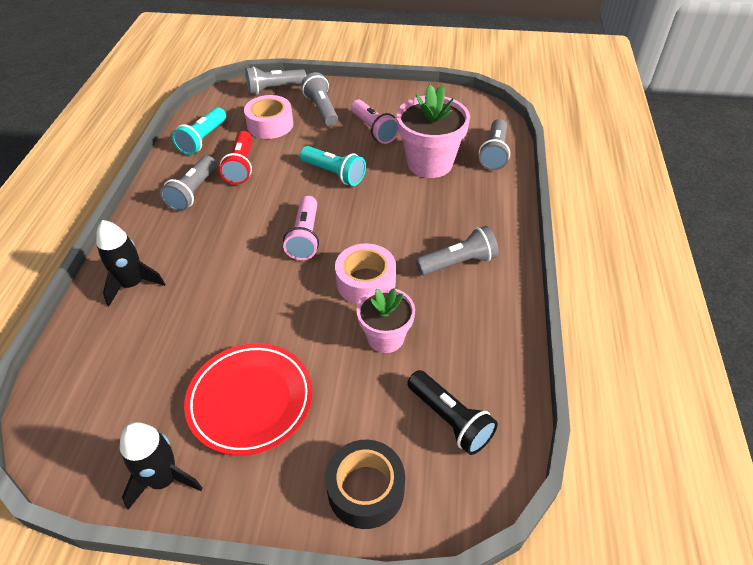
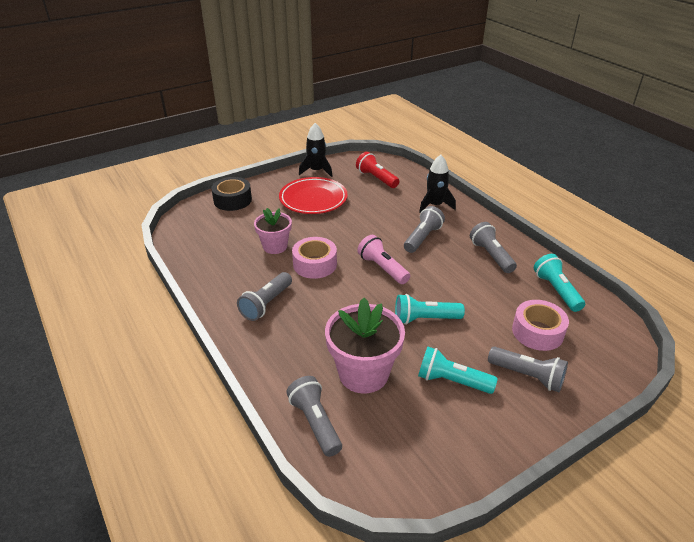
camera: 140 degrees right, 10 degrees down
red flashlight [220,131,252,184] -> red flashlight moved to [356,152,399,188]
grey flashlight [245,66,306,95] -> grey flashlight moved to [404,206,445,253]
pink flashlight [351,100,399,144] -> turquoise flashlight [418,347,498,394]
black flashlight [407,370,498,455] -> none

